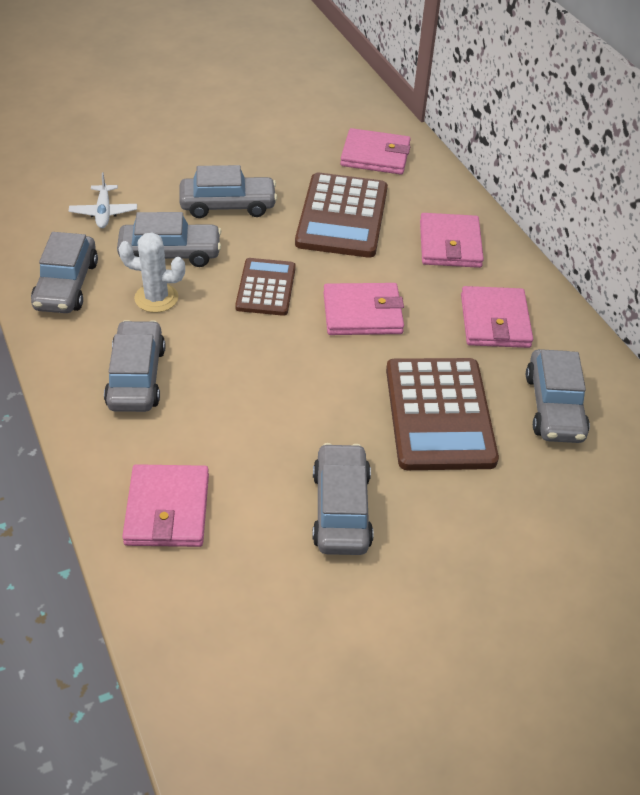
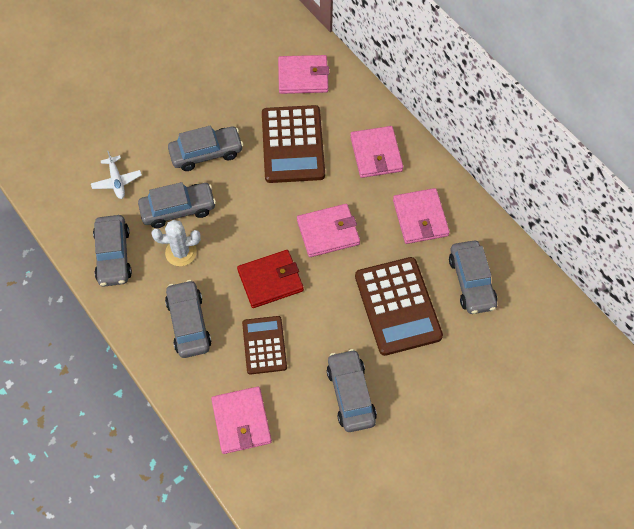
camera: 10 degrees left, 15 degrees up
brown calculator [235,258,296,316] -> brown calculator moved to [242,316,287,375]
none -> red wallet [237,250,304,308]

